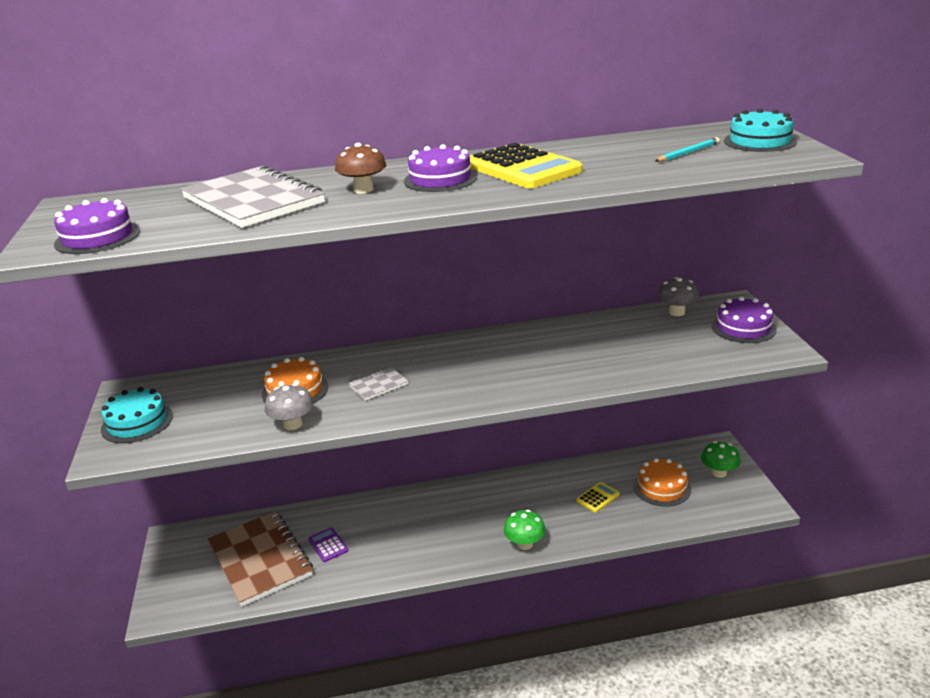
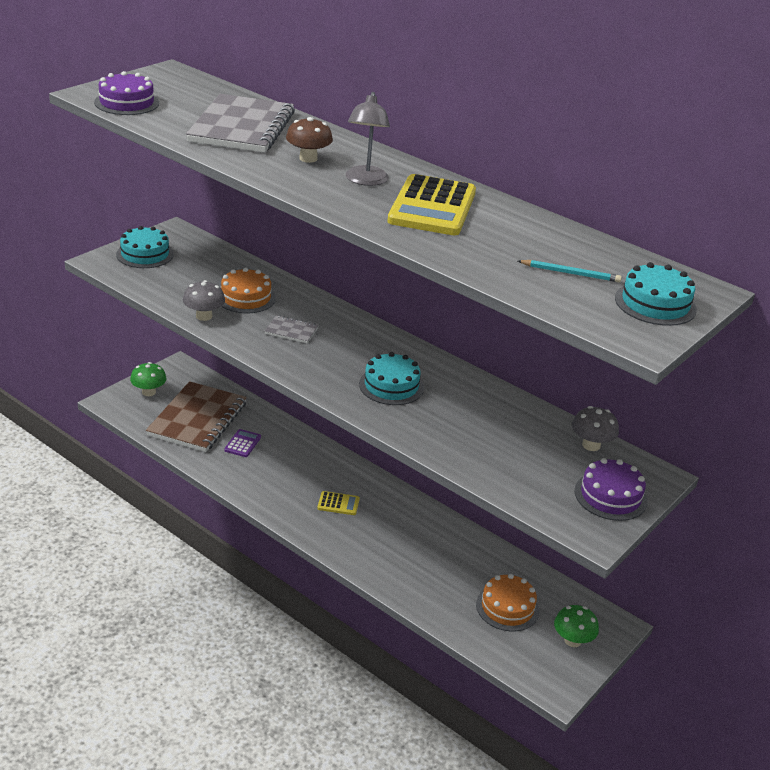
camera: 45 degrees right, 5 degrees up
purple cake [404,144,477,192] -> grey lamp [346,92,390,186]
green mushroom [504,510,546,550] -> green mushroom moved to [130,362,167,396]
yellow calculator [576,482,620,513] -> yellow calculator moved to [317,491,360,515]
none -> turquoise cake [359,352,424,405]

